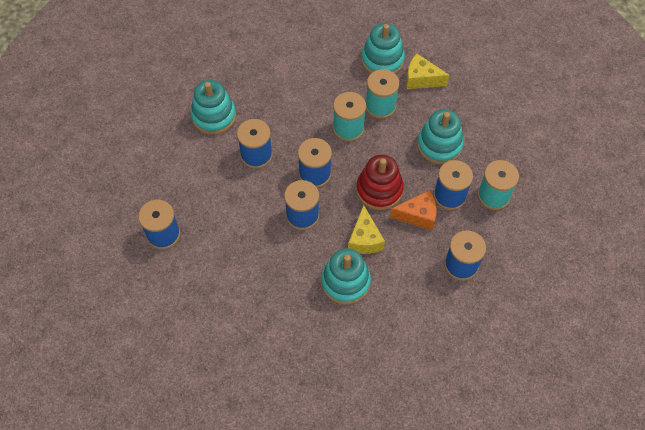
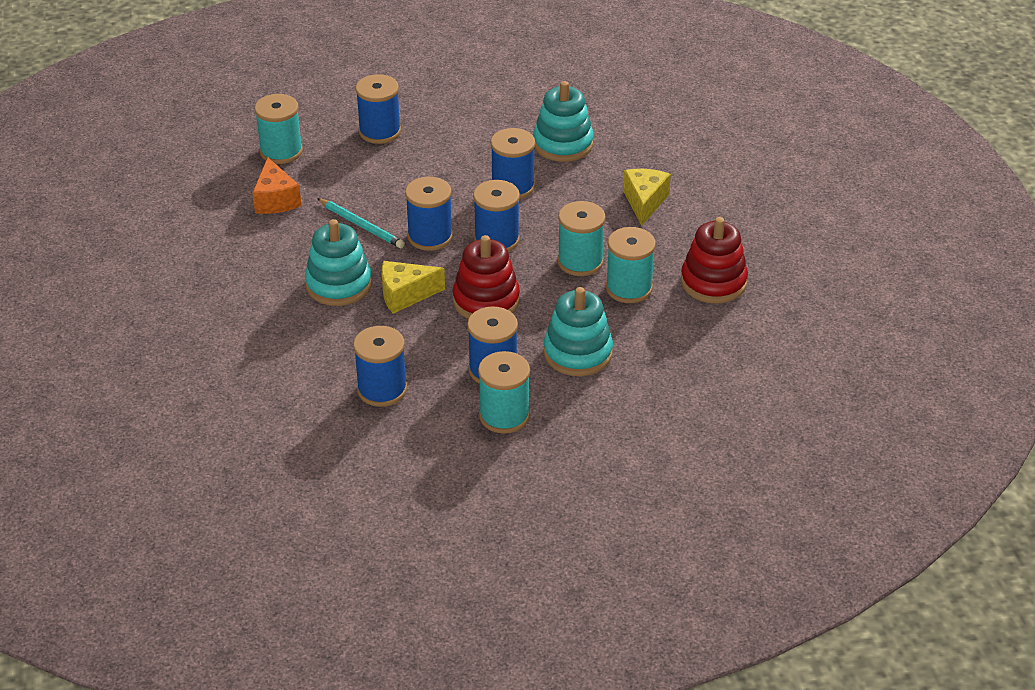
camera: 80 degrees right, 20 degrees down
turquoise stacking toy [361,23,405,74] -> red stacking toy [681,217,748,304]
orange cheese [390,190,436,231] -> orange cheese moved to [252,157,302,214]
yellow cheese [406,53,449,89] -> yellow cheese moved to [623,169,671,226]
none -> turquoise spool [254,94,303,164]
none -> turquoise pencil [317,198,405,248]

